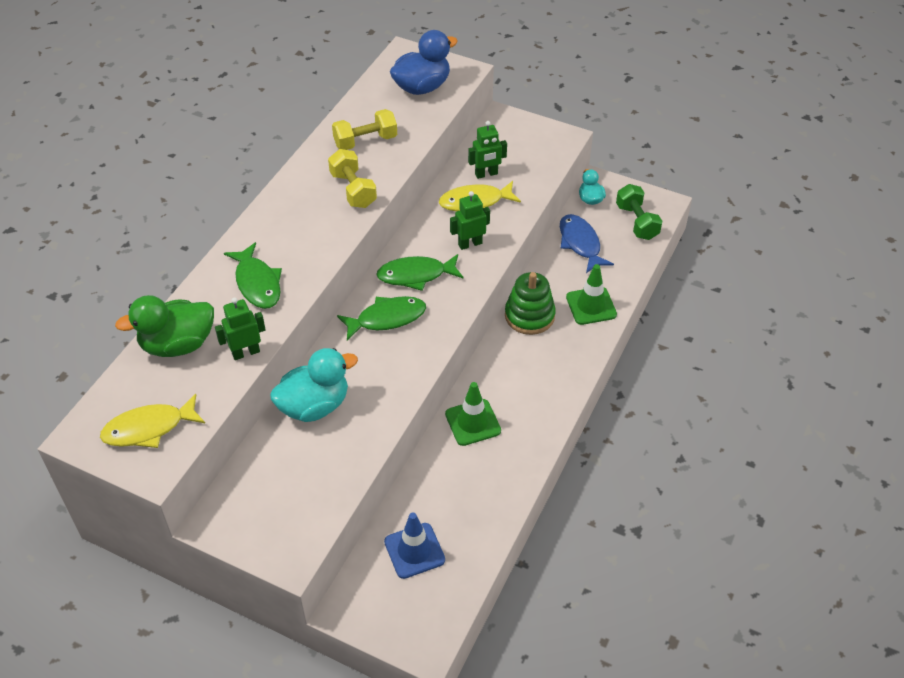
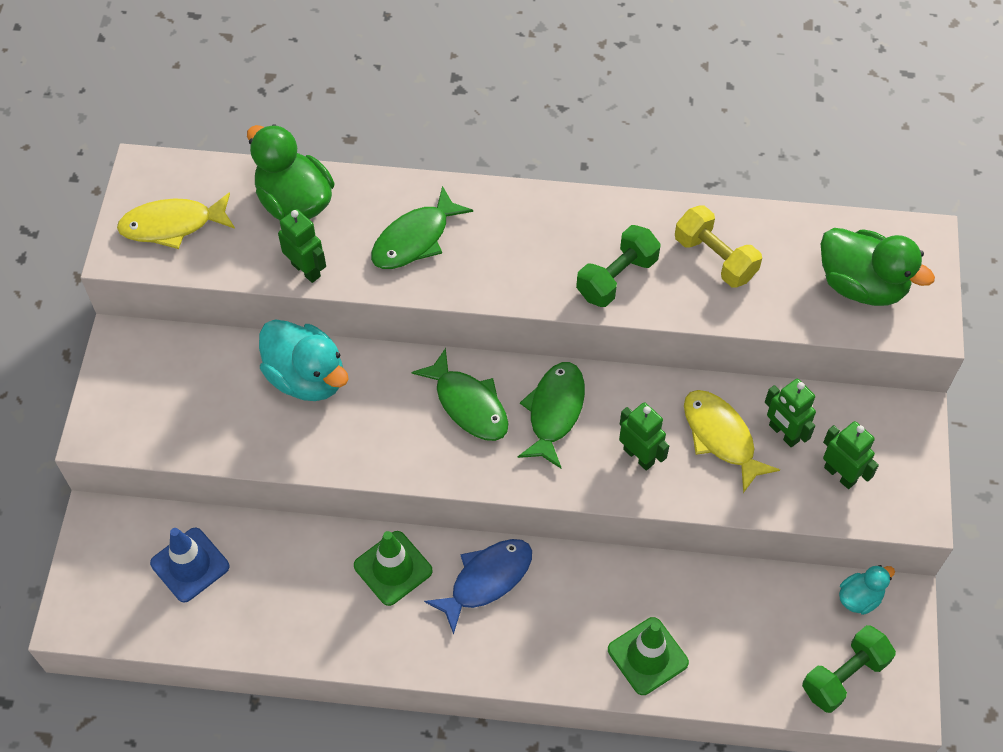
camera: 70 degrees right, 10 degrees up
yellow fish [100,394,205,448] -> yellow fish turned 60 degrees counterclockwise [117,192,235,249]
yellow dumbbell [328,149,377,208] -> green dumbbell [576,225,661,307]
green fish [376,254,464,291] -> green fish turned 45 degrees clockwise [518,362,585,468]
blue duck [390,30,458,95] -> green duck [821,228,935,306]
green stacking toy [505,272,556,335] -> none
blue fish [560,214,614,273] -> blue fish moved to [424,539,532,635]
none -> green robot [823,421,879,489]

